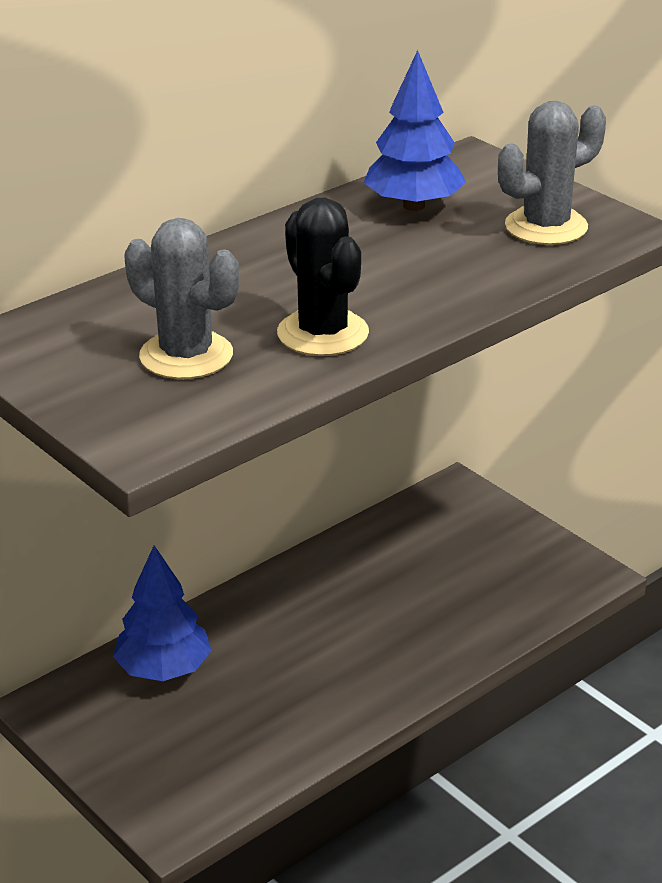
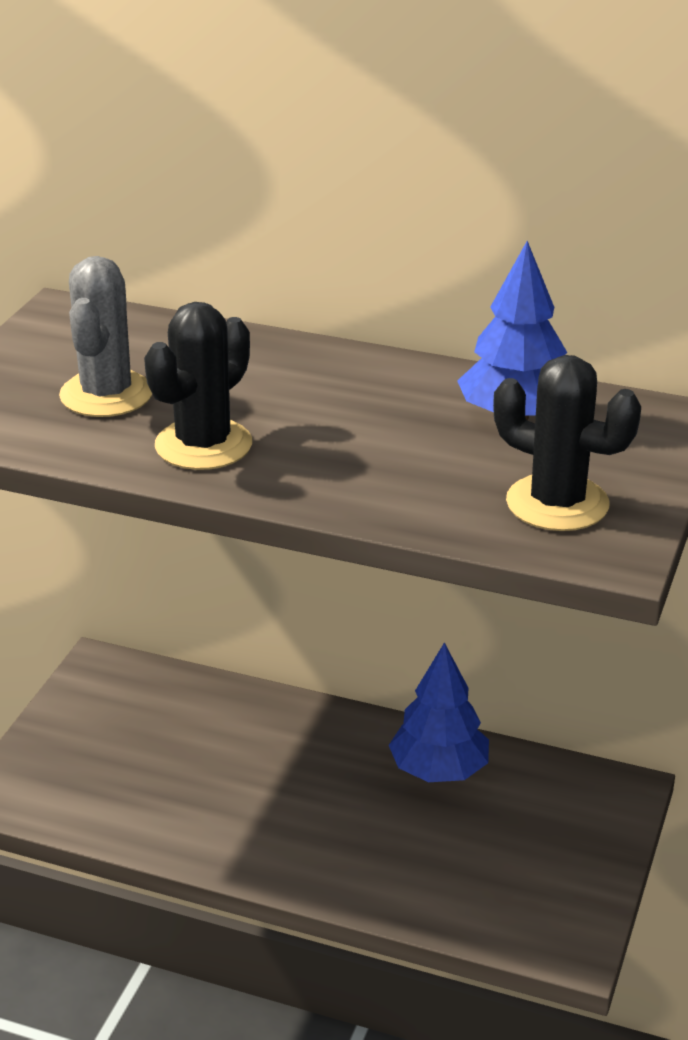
camera: 60 degrees right, 0 degrees up
blue tree [113,545,212,681] -> blue tree moved to [389,642,489,782]
grey cactus [498,101,606,245] -> black cactus [493,355,641,531]

